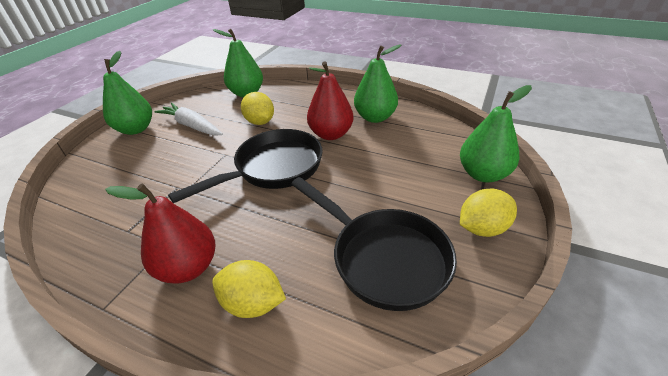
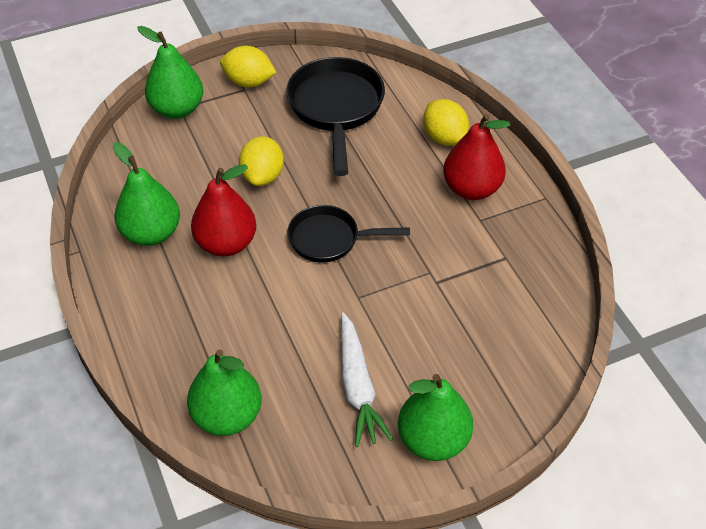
camera: 140 degrees left, 10 degrees up
black pan [168,129,323,203] -> black pan [287,205,410,263], size x0.64
yellow lemon [241,92,274,125] -> yellow lemon moved to [239,137,284,186]

